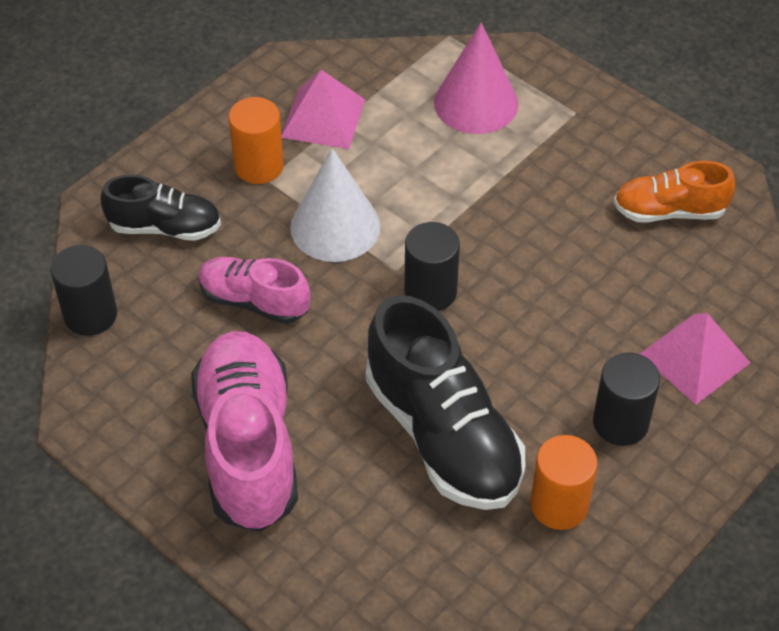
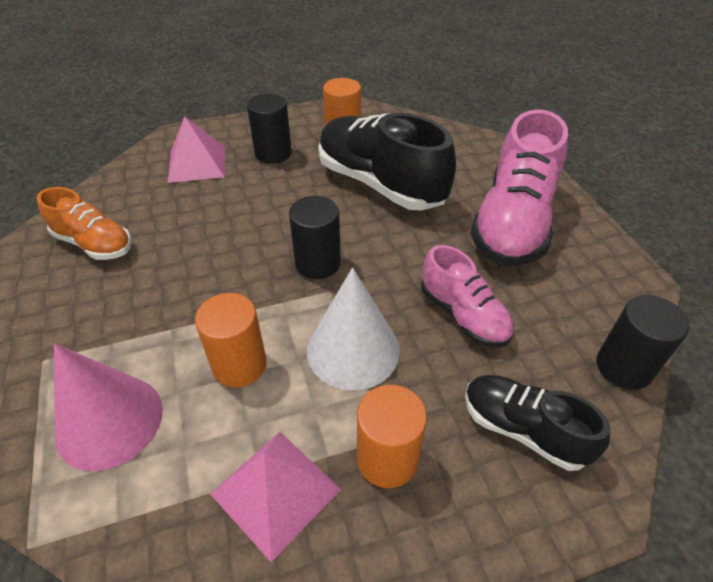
camera: 150 degrees left, 5 degrees down
black shoe [366,295,525,510] -> black shoe turned 45 degrees counterclockwise [318,113,456,211]
none -> orange cylinder [195,293,267,388]

